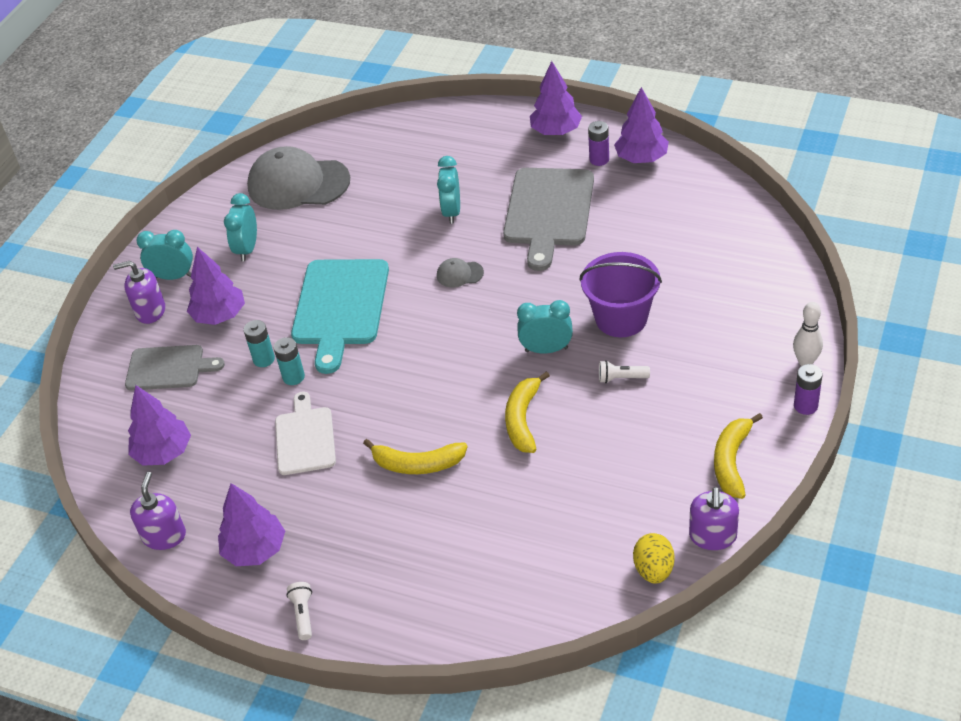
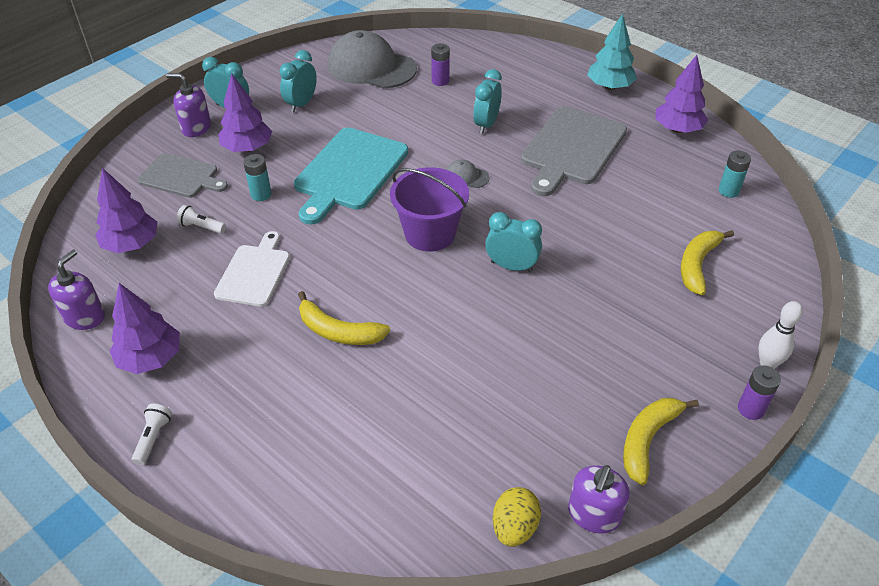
camera: 15 degrees right, 0 degrees up
turquoise battery [274,337,305,385] -> turquoise battery moved to [719,151,751,198]
yellow banana [505,371,550,453] -> yellow banana moved to [681,230,734,295]
purple tree [530,61,582,135] -> turquoise tree [587,14,637,90]
purple bucket [579,252,662,337] -> purple bucket moved to [390,167,469,251]
purple battery [588,121,609,166] -> purple battery moved to [431,44,450,86]
white flashlight [599,360,650,383] -> white flashlight moved to [177,205,226,234]

